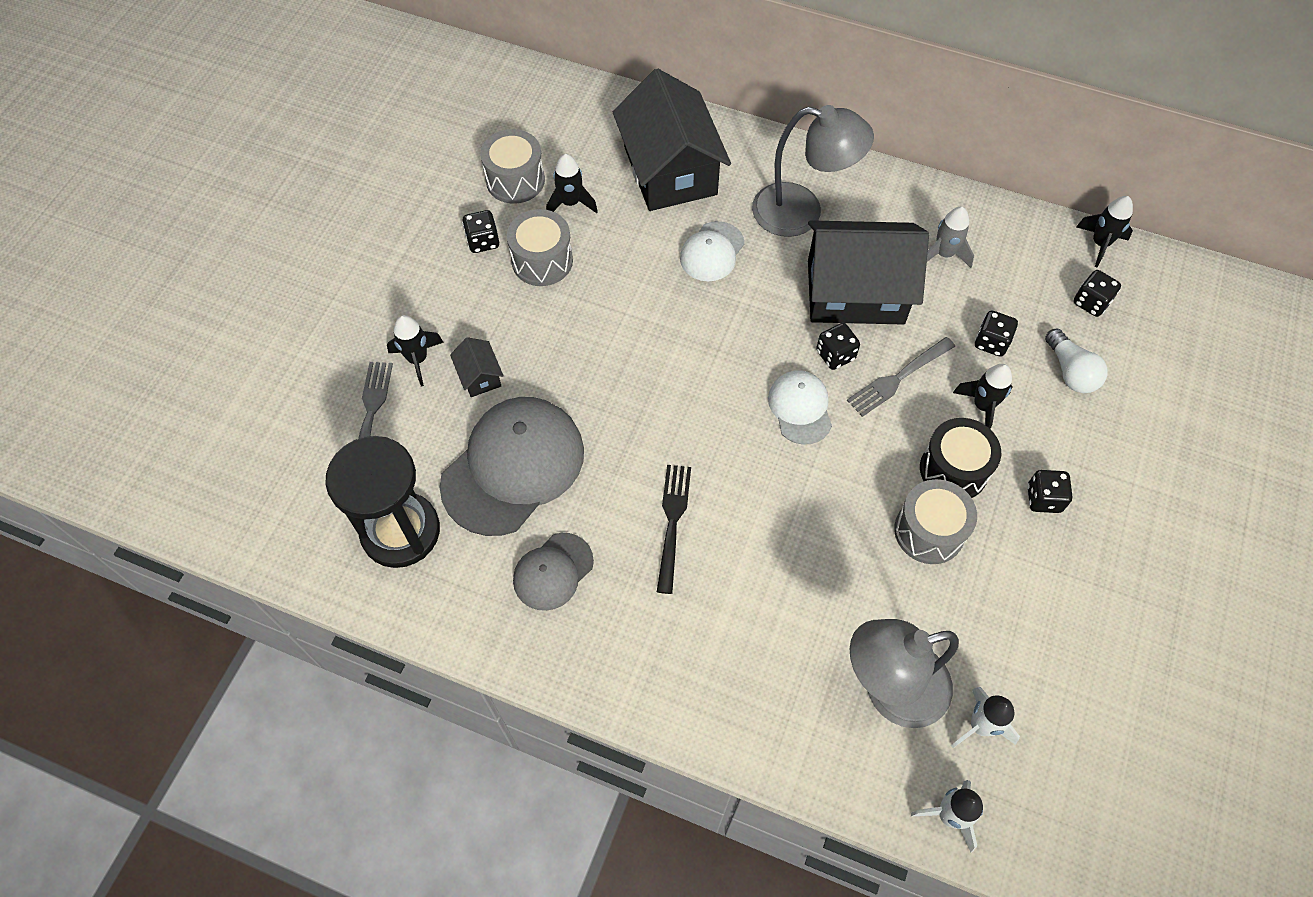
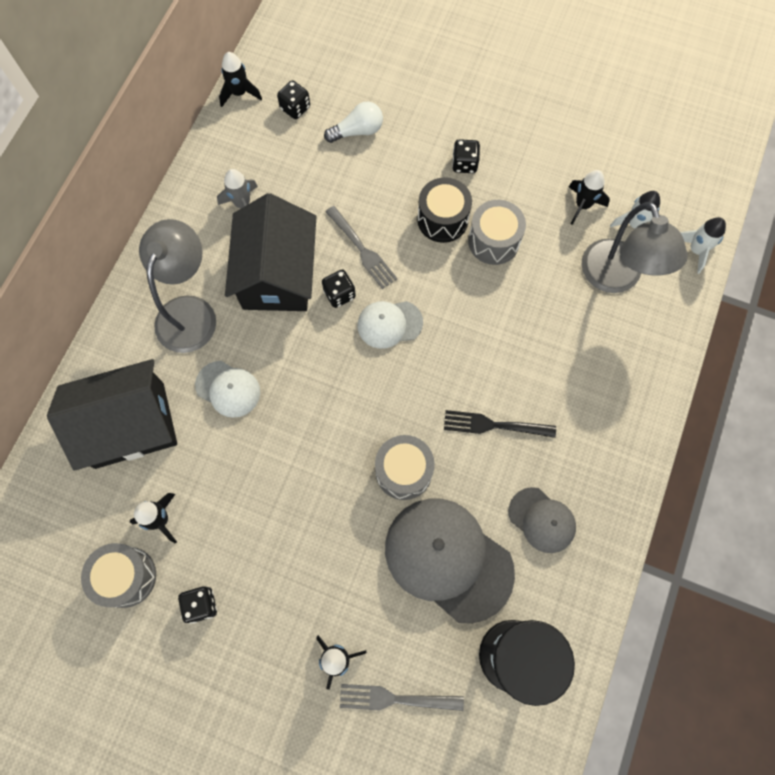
camera: 90 degrees left, 10 degrees up
black house [450,337,504,397] -> none
grey drum [507,209,573,286] -> grey drum moved to [375,435,435,500]
black rocket [953,364,1013,429] -> black rocket moved to [569,170,610,225]
black dice [975,310,1018,357] -> none

